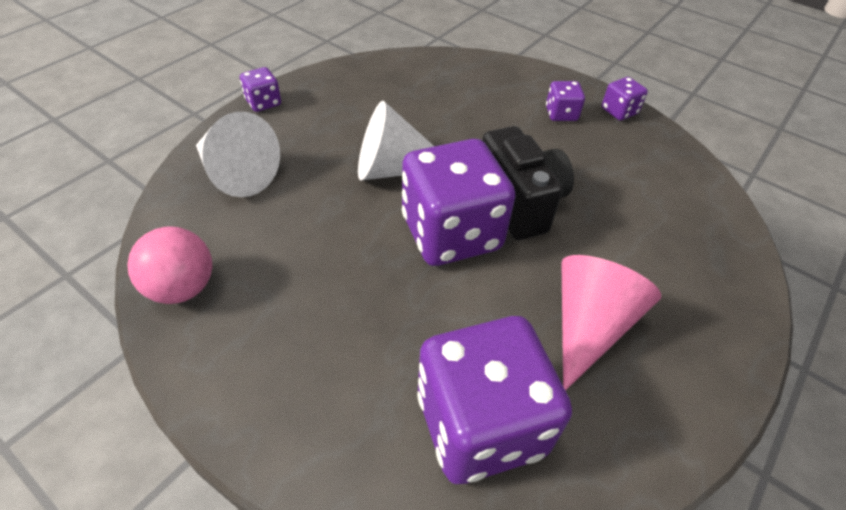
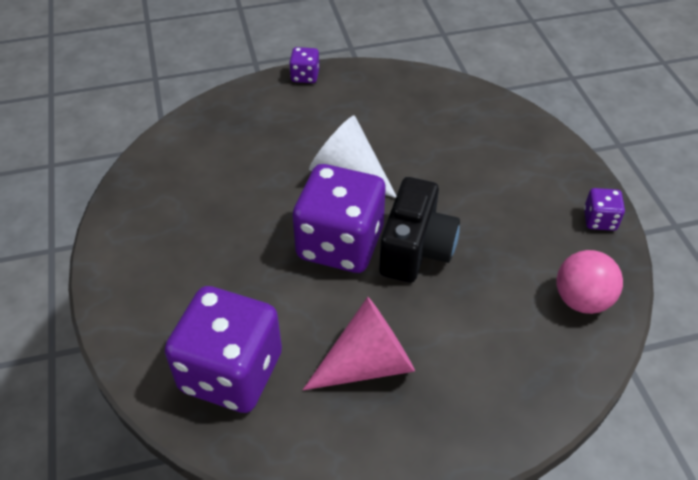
camera: 40 degrees right, 0 degrees up
pink ball [127,227,212,304] -> pink ball moved to [557,250,623,314]
white cone [196,112,280,197] -> none
purple dice [546,81,585,121] -> none

